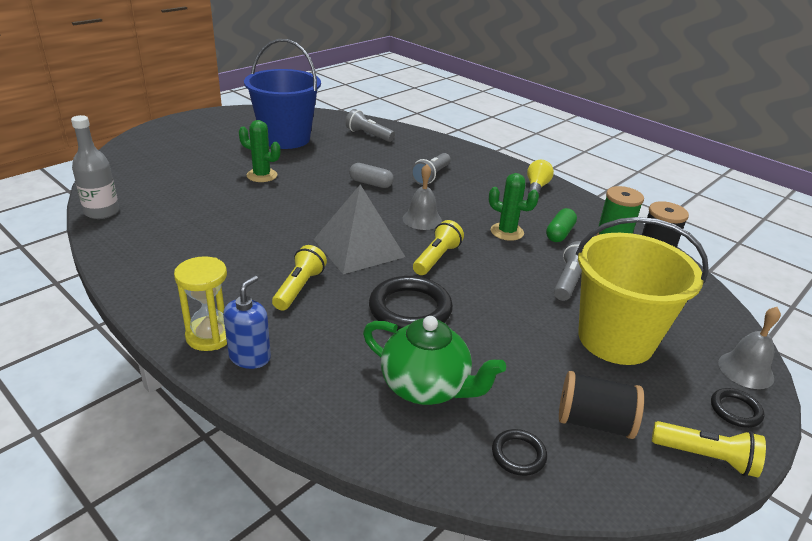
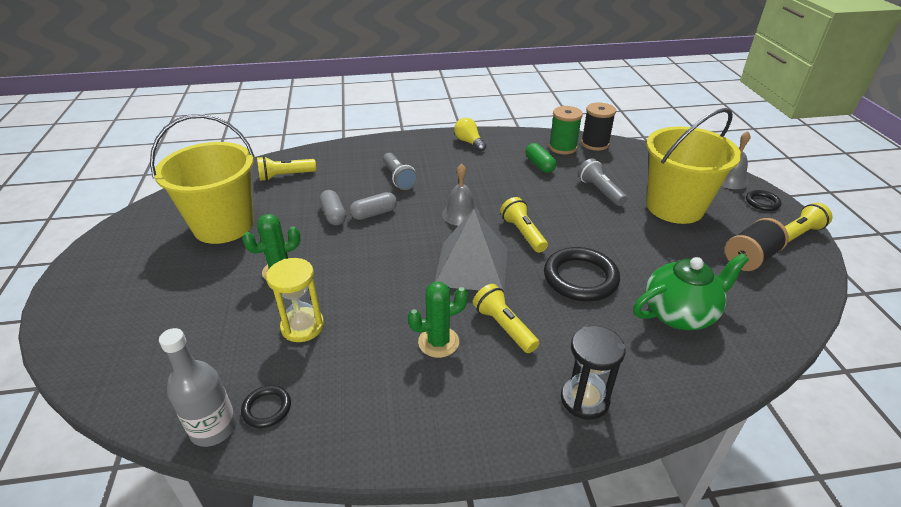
camera: 50 degrees left, 5 degrees up
yellow hourglass [174,256,227,351] -> yellow hourglass moved to [266,258,324,342]
blue soap dispenser [223,275,271,369] -> black hourglass [561,326,625,420]
blue bucket [244,39,321,149] -> yellow bucket [150,114,255,244]
grey flashlight [345,109,395,142] -> yellow flashlight [257,156,316,181]
green cactus [489,173,539,241] -> green cactus moved to [408,282,468,358]
black ring [492,429,547,476] -> black ring moved to [241,385,291,428]
none -> grey capsule [320,190,346,226]

